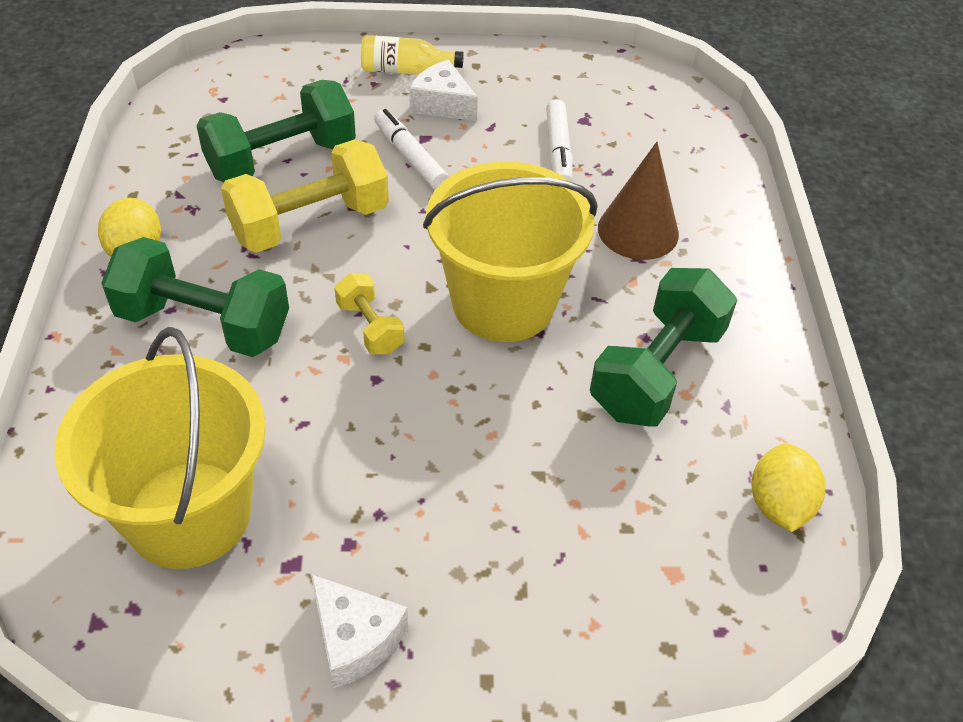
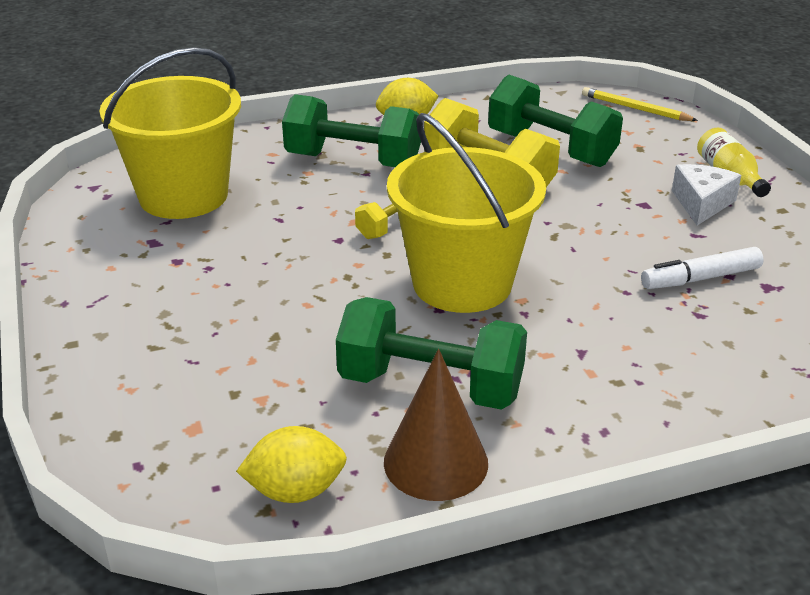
camera: 75 degrees right, 15 degrees down
green dumbbell [101,237,289,357] -> green dumbbell turned 75 degrees counterclockwise [282,94,421,167]
white cheese [311,574,408,689] -> none
white marker [374,109,448,190] -> none
brown cone [598,142,679,260] -> brown cone moved to [384,349,488,501]
none -> yellow pencil [582,87,698,121]

